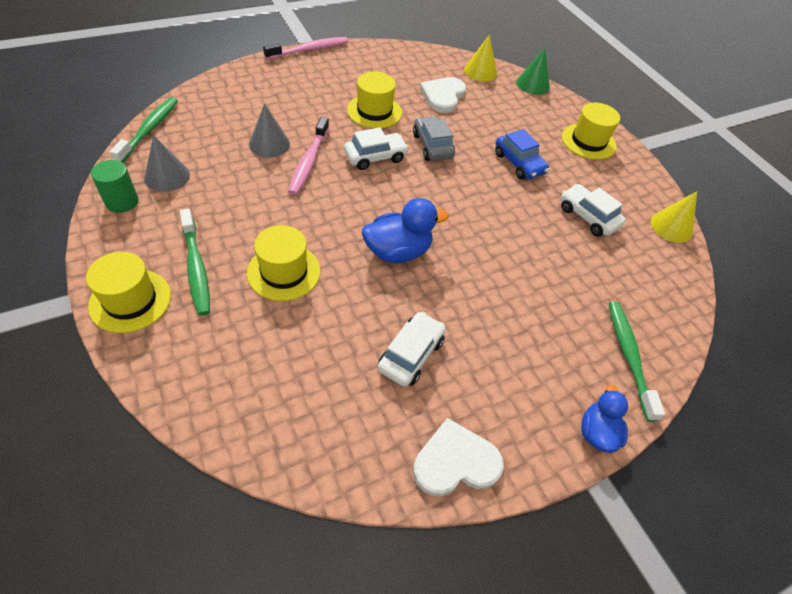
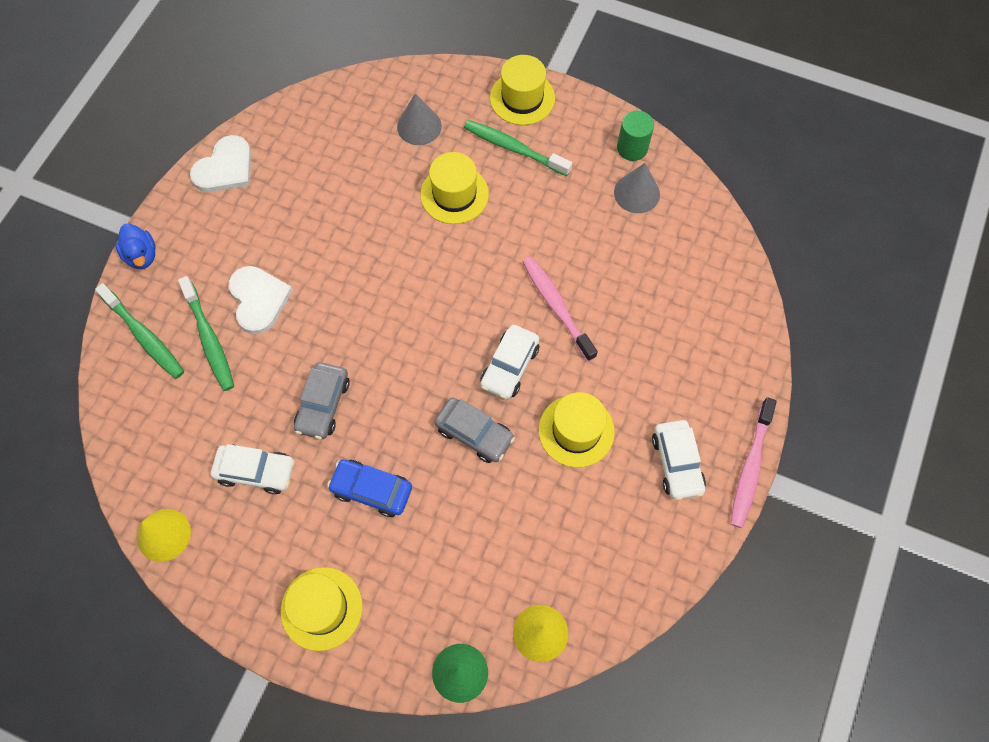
camera: 145 degrees right, 15 degrees up
green toothbrush [110,97,178,163] -> green toothbrush moved to [178,276,234,391]
grey cone [249,104,290,158] -> grey cone moved to [397,93,442,145]
blue duck [362,198,449,263] -> none
white car [378,312,446,387] -> white car moved to [652,420,706,500]
white heart [420,77,466,113] -> white heart moved to [229,266,293,334]
none -> grey car [294,362,350,439]

